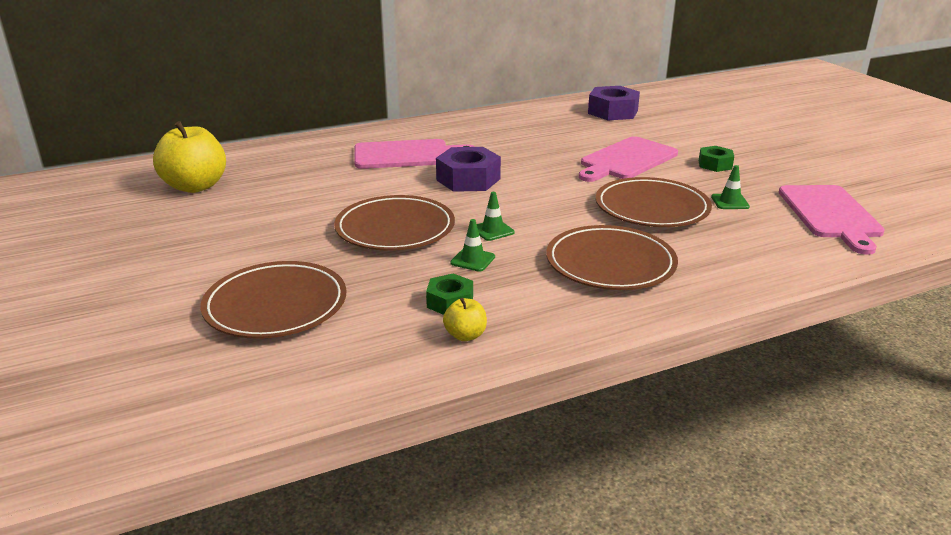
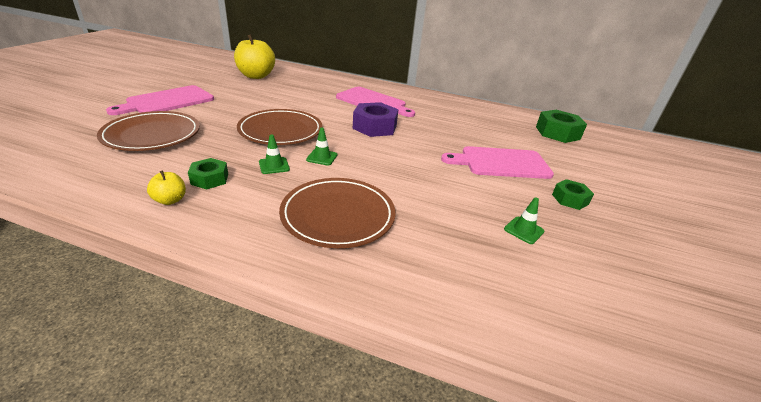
camera: 40 degrees right, 5 degrees up
purple nut [588,86,640,120] -> green nut [536,110,587,143]
brown plate [596,177,712,227] -> none
pink cutting board [779,185,885,255] -> pink cutting board moved to [106,85,214,115]

